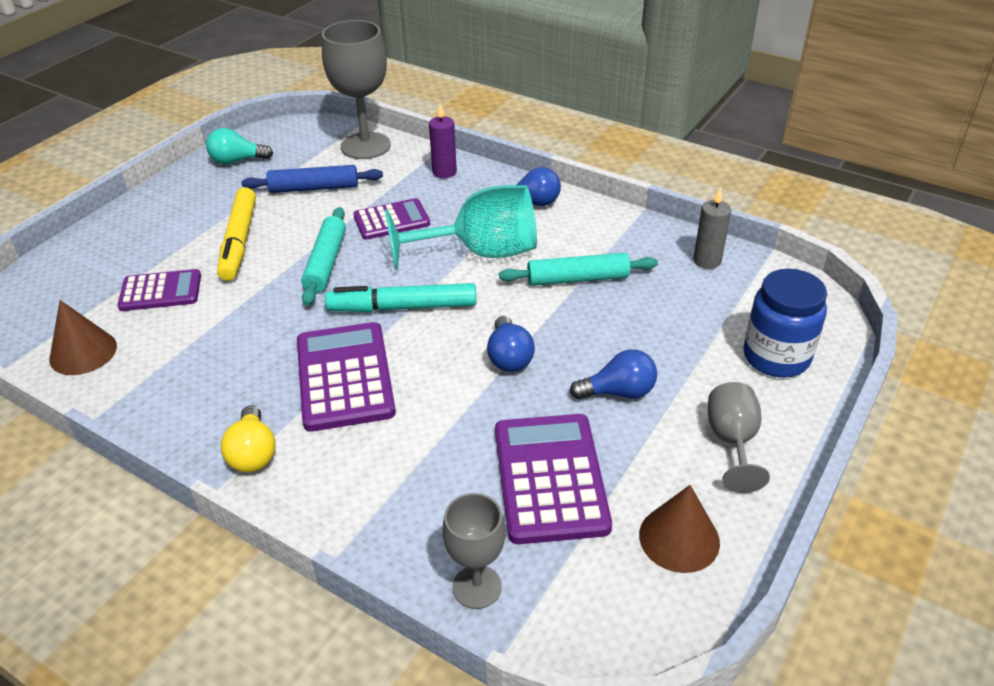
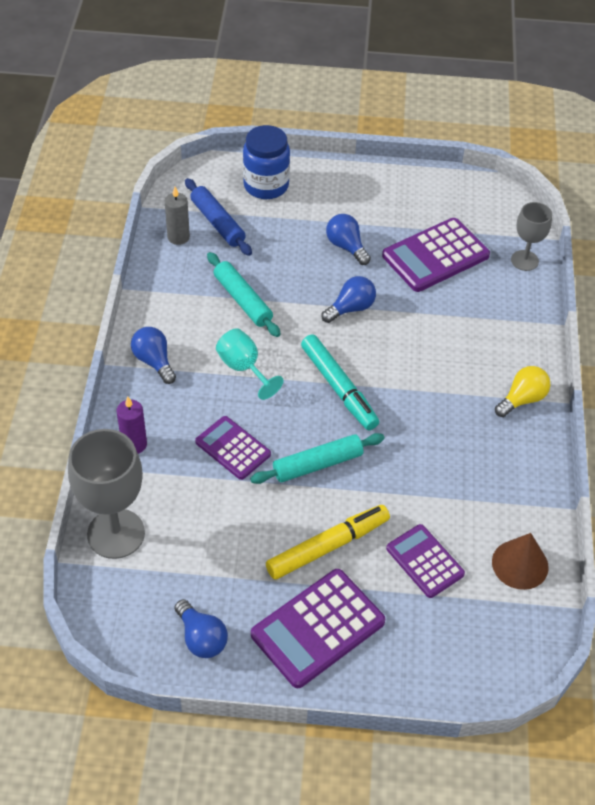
camera: 120 degrees left, 10 degrees up
turquoise light bulb [206,128,273,164] -> blue light bulb [175,599,228,658]
blue rolling pin [241,165,383,193] -> blue rolling pin moved to [185,178,252,256]
purple calculator [297,322,396,432] -> purple calculator moved to [251,569,385,688]
turquoise goblet [385,185,537,269] -> turquoise goblet [216,328,284,400], size x0.58
brown cone [639,485,720,573] -> none
grey goblet [708,382,770,493] -> none

